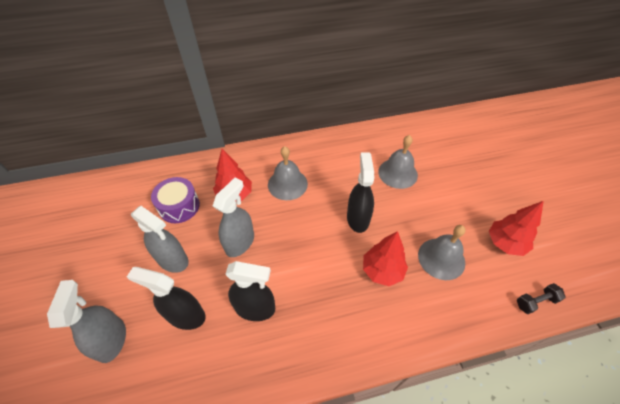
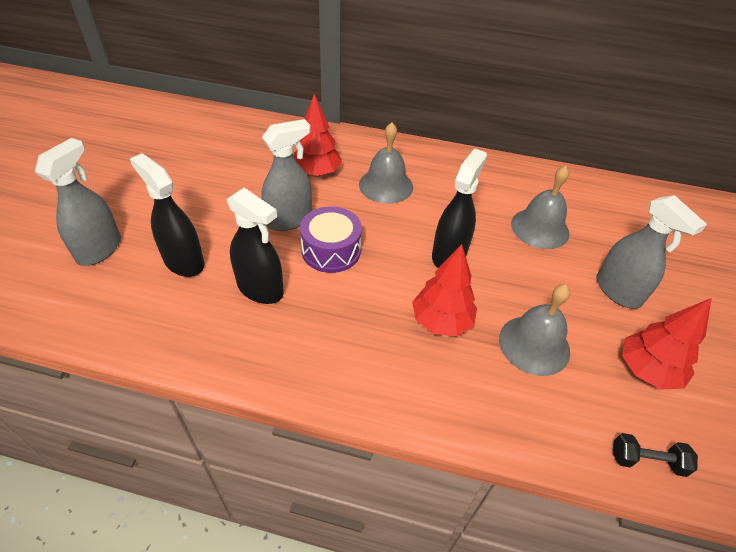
camera: 25 degrees right, 5 degrees down
grey spray bottle [131,206,189,273] -> grey spray bottle moved to [597,195,707,309]
purple drum [151,177,200,223] -> purple drum moved to [300,206,362,273]

